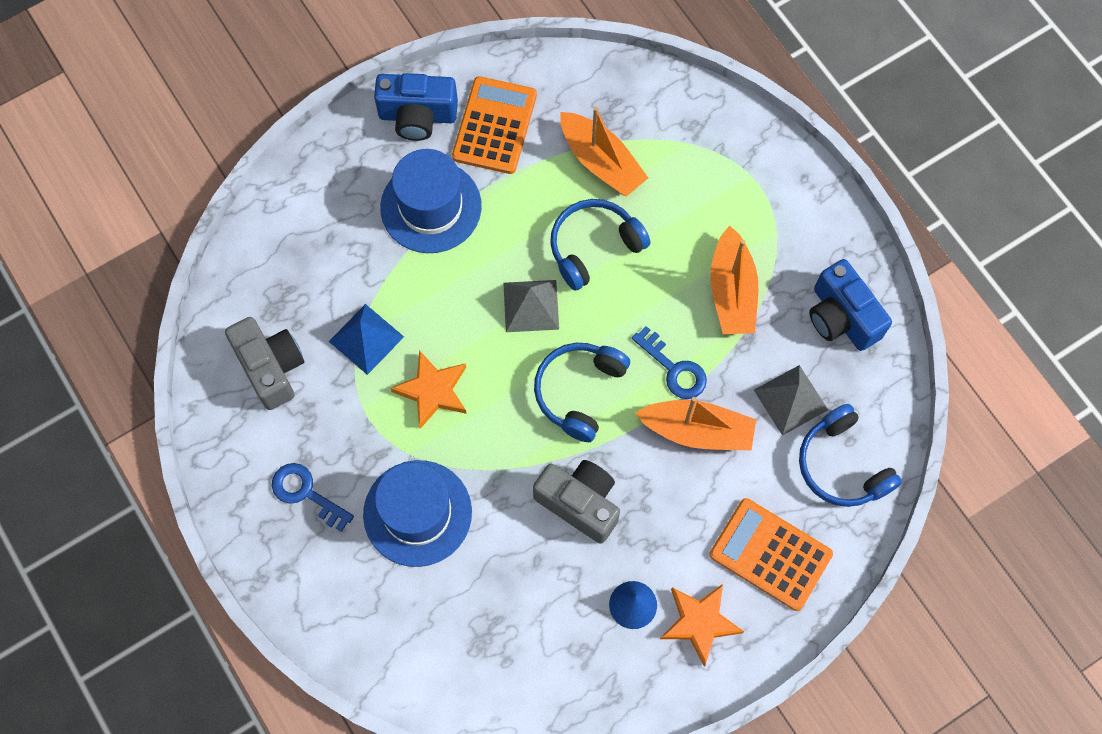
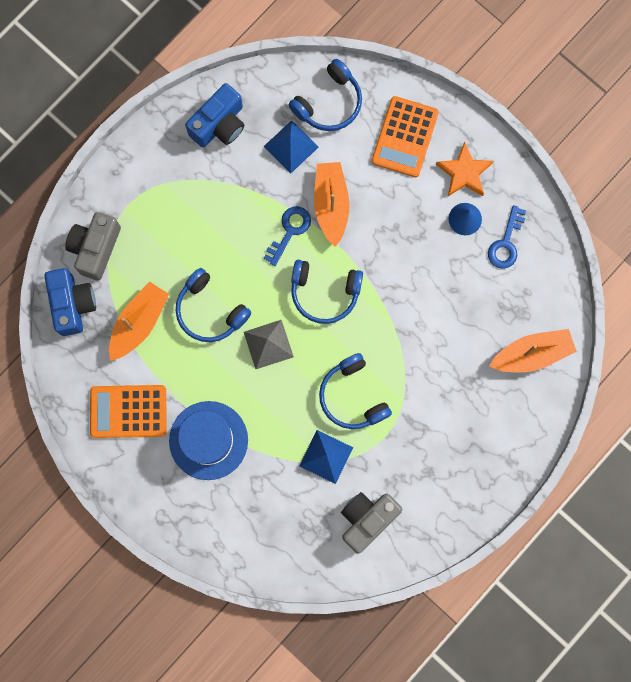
camera: 105 degrees left, 10 degrees up
blue key [272,463,354,532] -> blue key moved to [488,205,526,269]
blue hat [363,460,472,567] -> none
blue camera [374,73,458,141] -> blue camera moved to [44,268,96,336]
orange star [390,350,467,429] -> blue headphones [319,353,392,429]
grey camera [533,460,620,544] -> grey camera moved to [65,212,121,281]
orange boat [710,226,758,334] -> orange boat moved to [489,329,577,373]
grey pyramid [754,365,828,436] -> blue pyramid [264,120,319,173]

